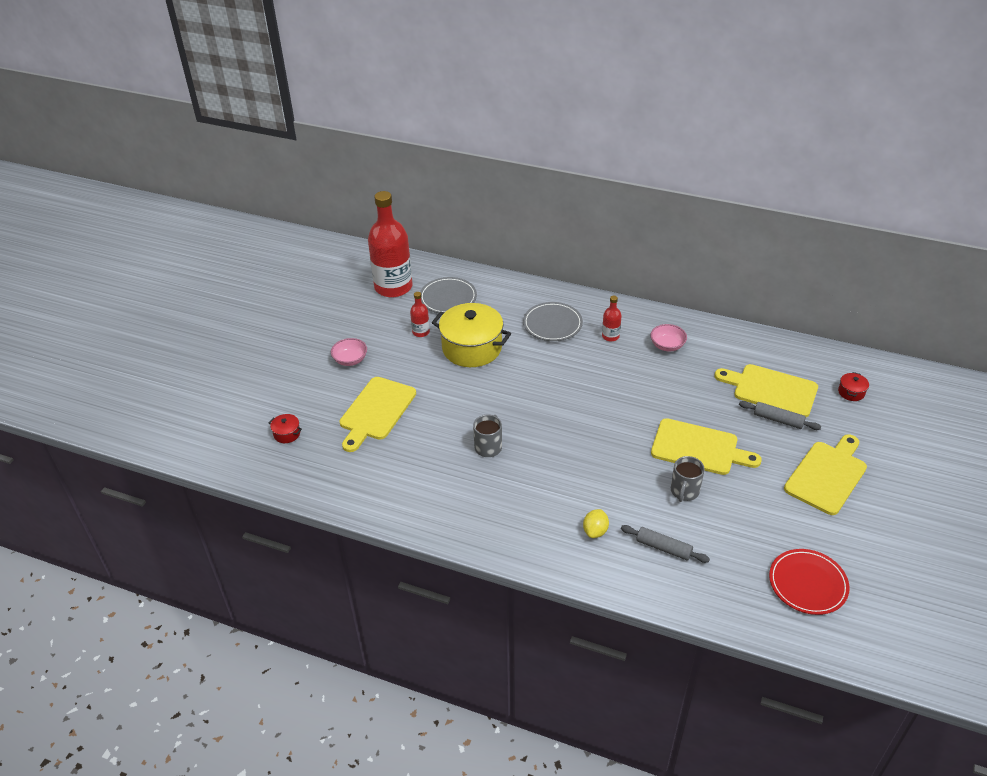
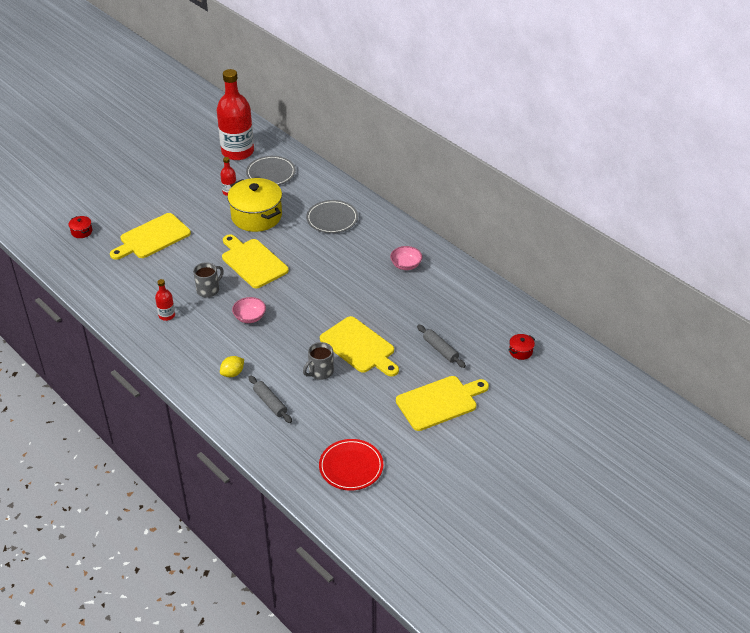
camera: 25 degrees right, 0 degrees up
pink bowl [331,338,367,366] -> pink bowl moved to [232,297,266,323]
red bottle [602,296,622,341] -> red bottle moved to [155,279,175,321]
yellow cutting board [714,364,818,417] -> yellow cutting board moved to [222,234,289,288]

